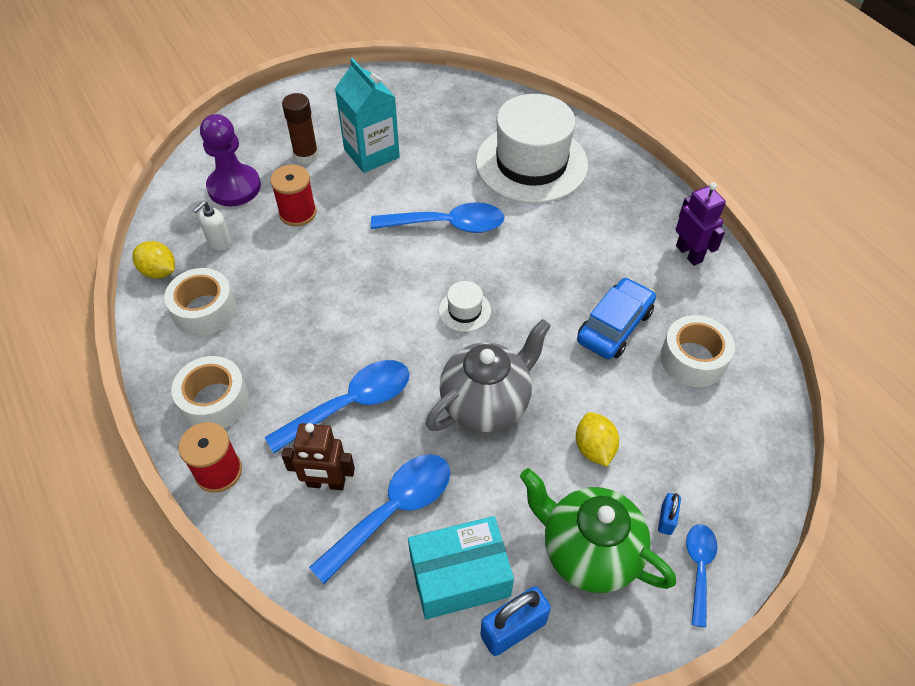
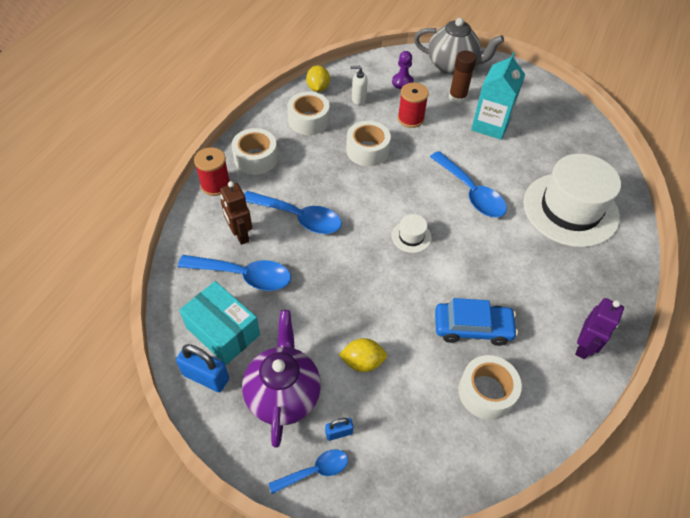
camera: 55 degrees right, 0 degrees up
purple pawn [200,114,261,206] -> purple pawn [392,51,414,89], size x0.58
grey teapot [426,319,551,432] -> grey teapot moved to [414,18,504,75]
green teapot [520,468,676,593] -> purple teapot [242,310,321,448]
yellow lemon [576,412,619,467] -> yellow lemon turned 45 degrees clockwise [339,338,387,372]
none -> white tape [346,121,391,166]

